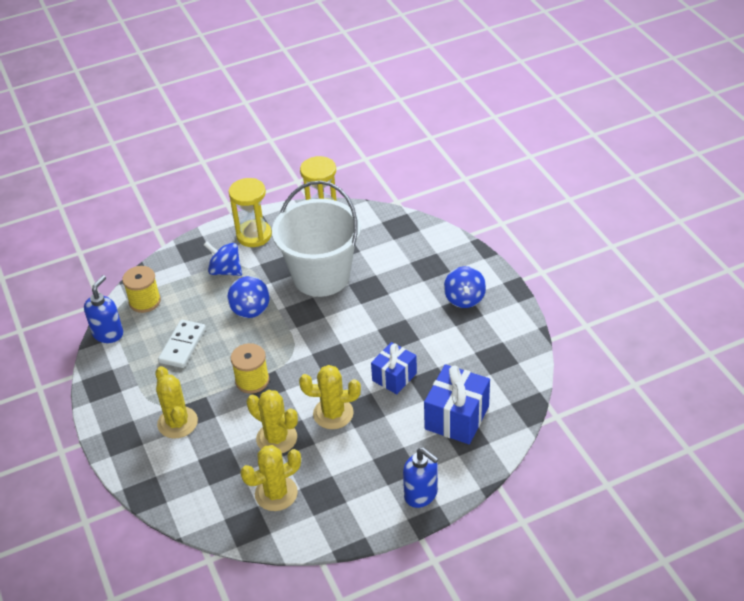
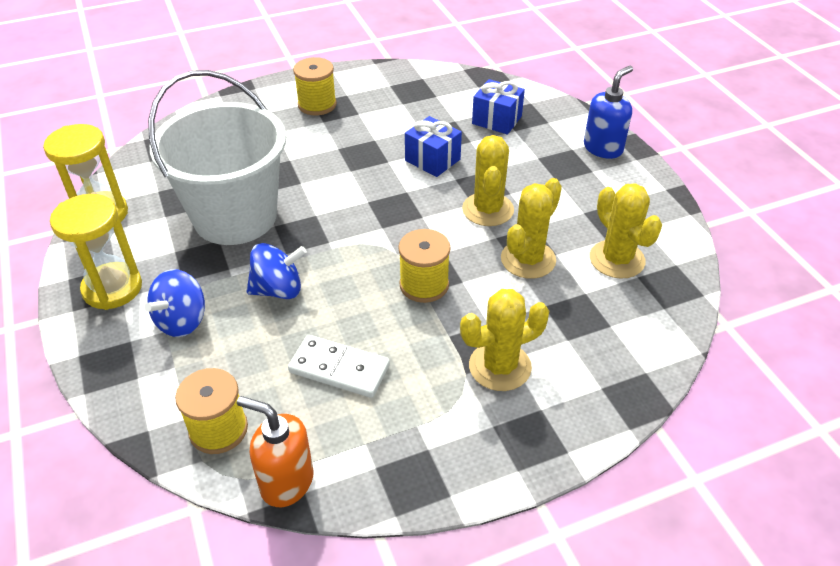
camera: 90 degrees left, 0 degrees up
blue soap dispenser [84,275,123,343] -> orange soap dispenser [237,396,314,507]
blue gift [424,364,490,444] -> blue gift [472,79,525,134], size x0.66
blue spinning top [444,266,486,308] -> yellow spool [293,57,337,115]

